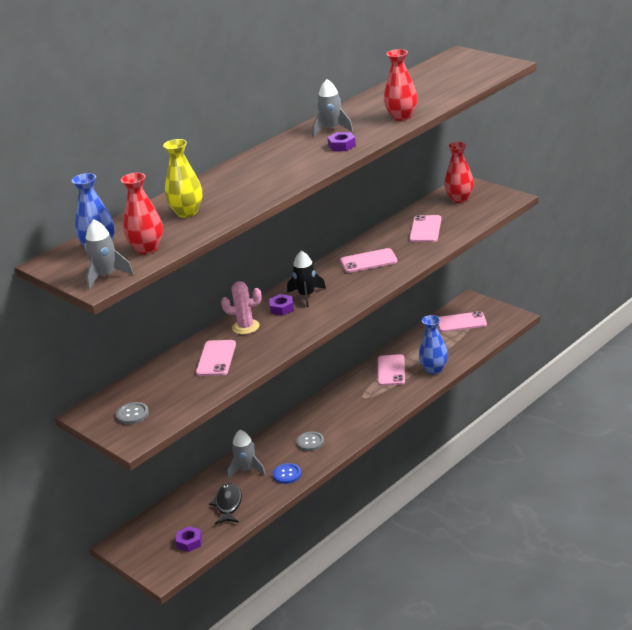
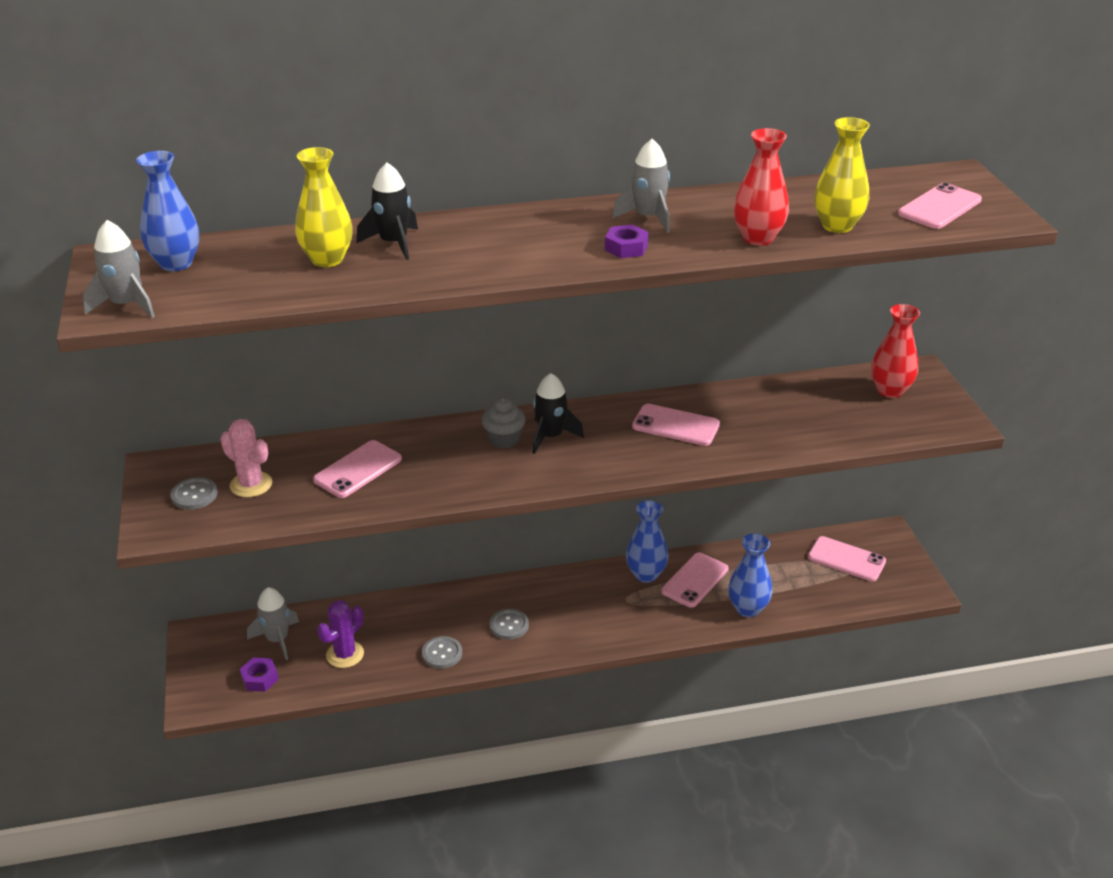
camera: 30 degrees right, 5 degrees up
red vase [121,173,163,254] -> none
black fish [209,483,242,524] -> purple cactus [317,600,364,668]
pink cactus [221,281,262,334] -> pink cactus moved to [220,419,272,497]
grey rocket [227,430,266,479] -> grey rocket moved to [247,587,299,660]
purple nut [269,294,294,315] -> grey cupcake [481,397,526,449]
blue button [273,463,301,484] -> grey button [422,636,462,669]
pink phone [409,215,442,242] -> pink phone moved to [898,183,982,229]
none -> black rocket [356,163,418,260]
none -> blue vase [626,500,669,583]
none -> yellow vase [814,117,870,233]

